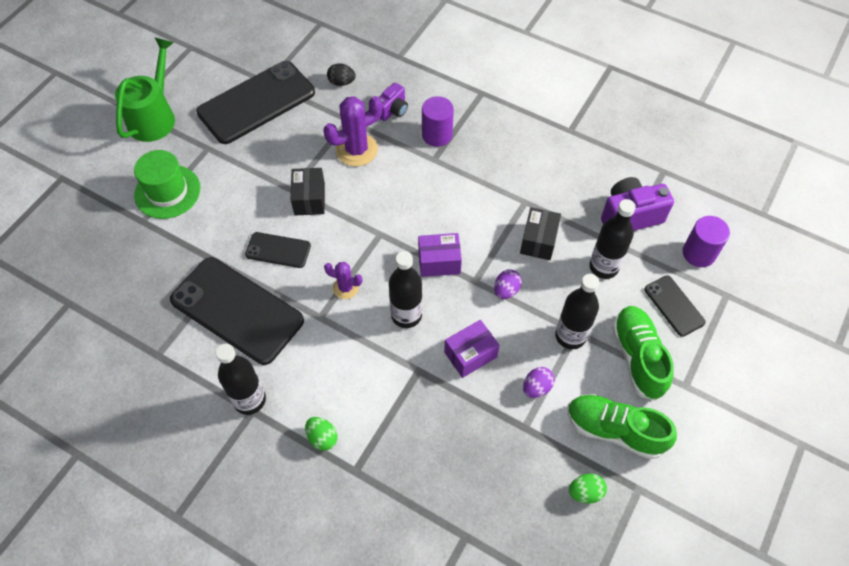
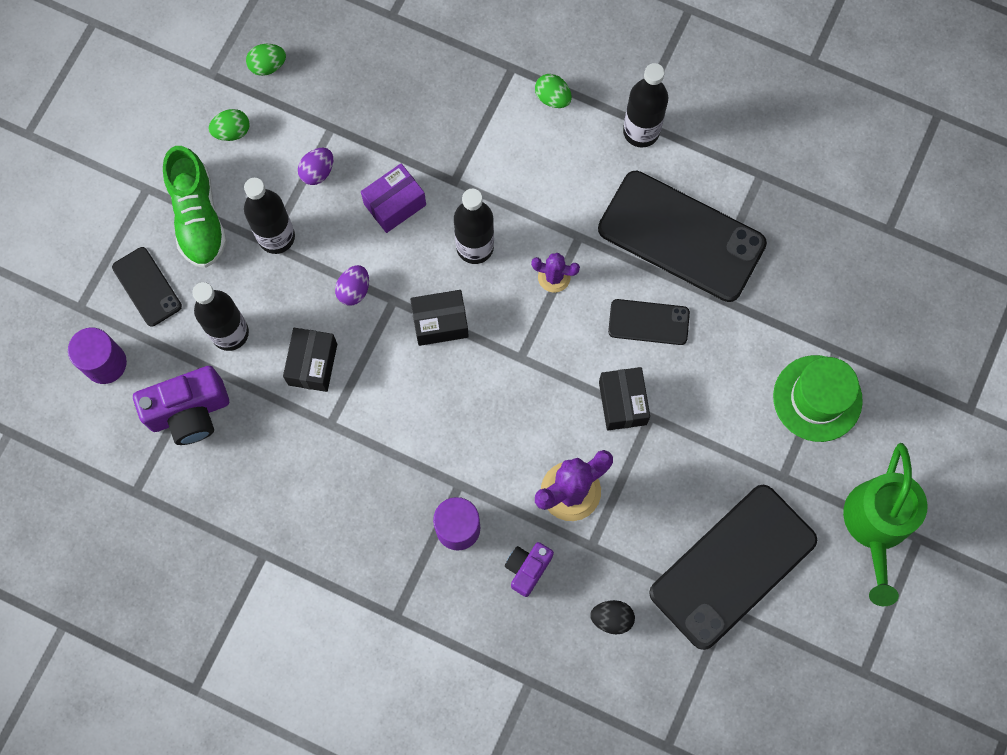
camera: 175 degrees right, 15 degrees up
purple box [418,233,462,277] -> black box [410,290,469,346]
green shoe [567,394,677,459] -> green egg [208,109,250,141]

